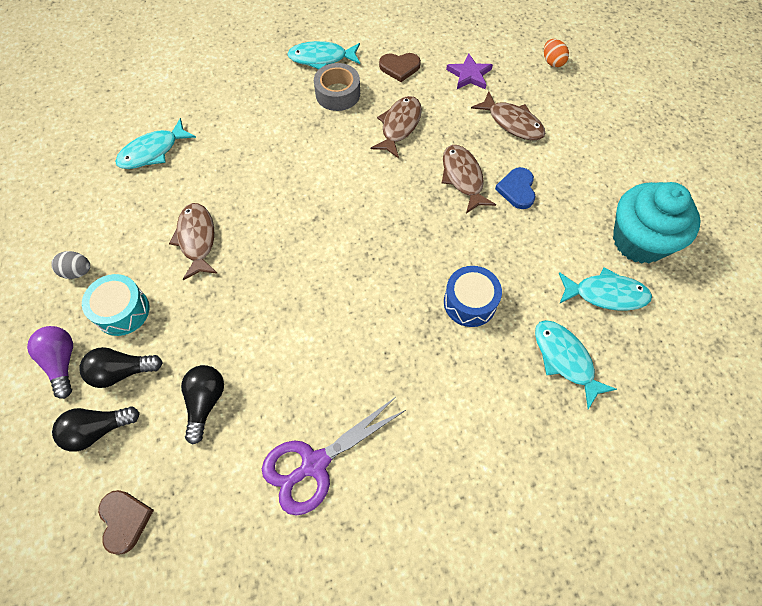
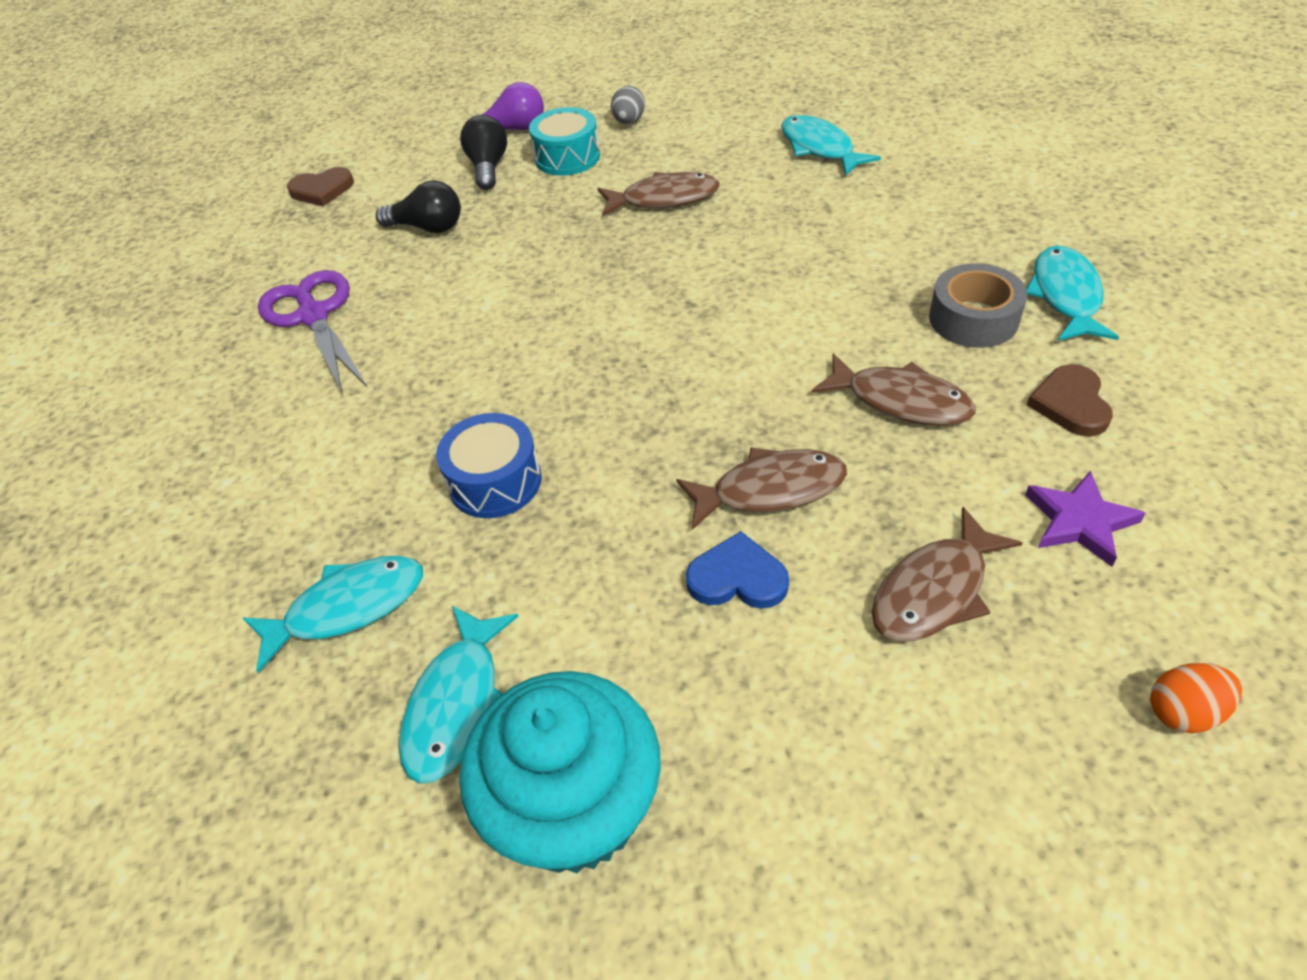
camera: 100 degrees right, 15 degrees down
black light bulb [52,406,140,452] -> none

